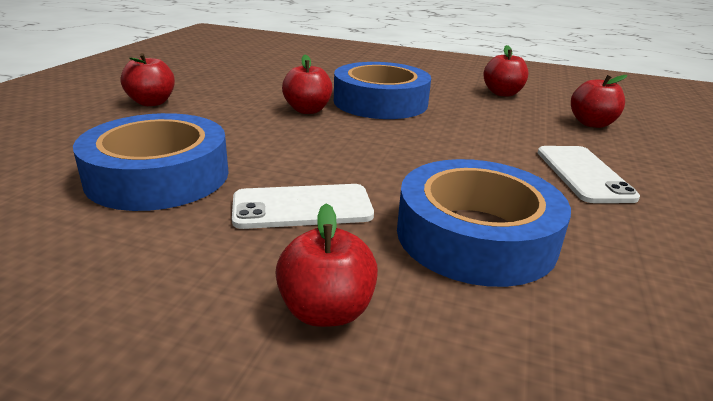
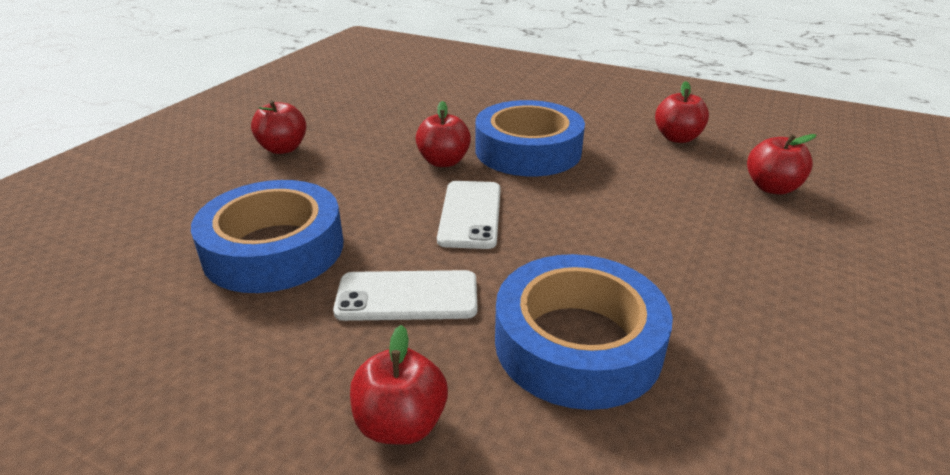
camera: 10 degrees right, 5 degrees up
white phone [538,146,640,203] -> white phone moved to [437,181,501,249]

